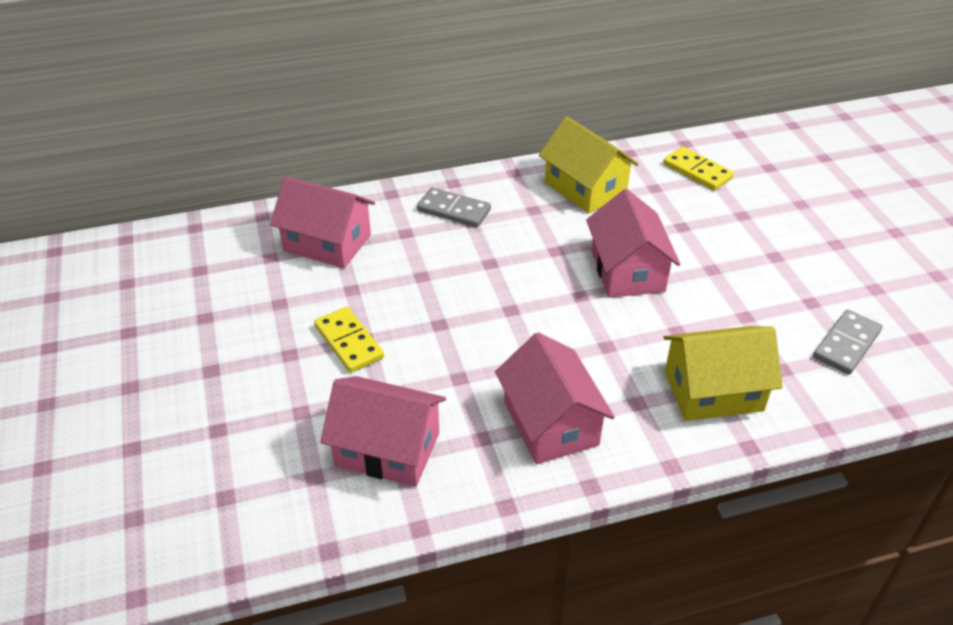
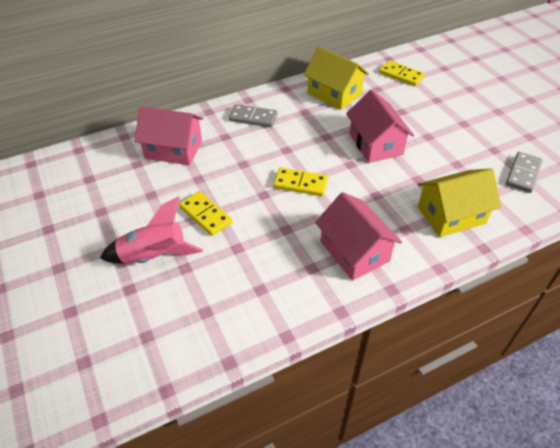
camera: 10 degrees left, 5 degrees up
pink house [320,376,446,487] -> none
none -> pink rocket [100,196,203,264]
none -> yellow domino [273,168,328,196]

